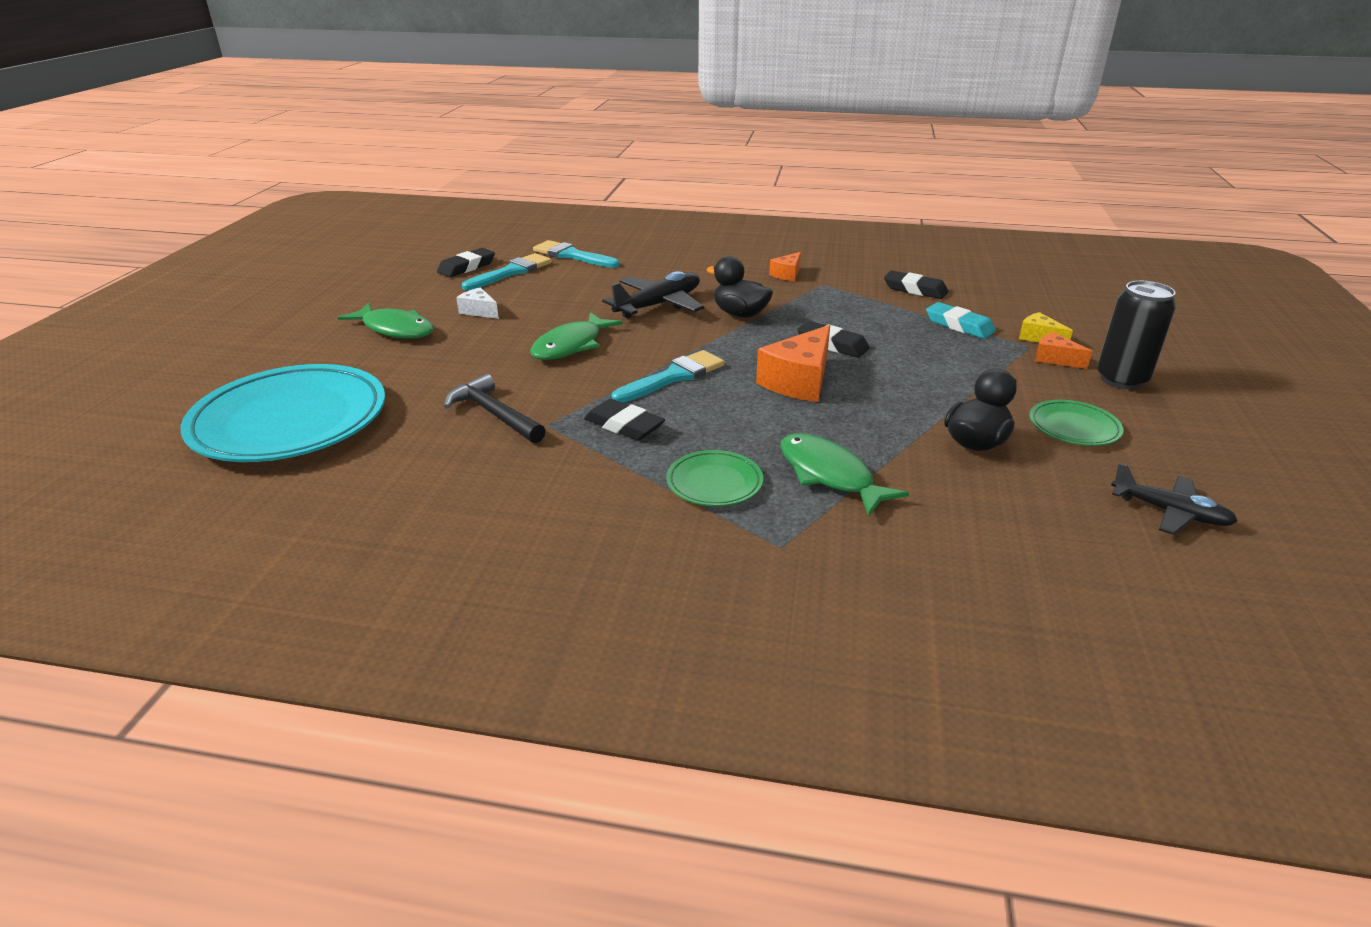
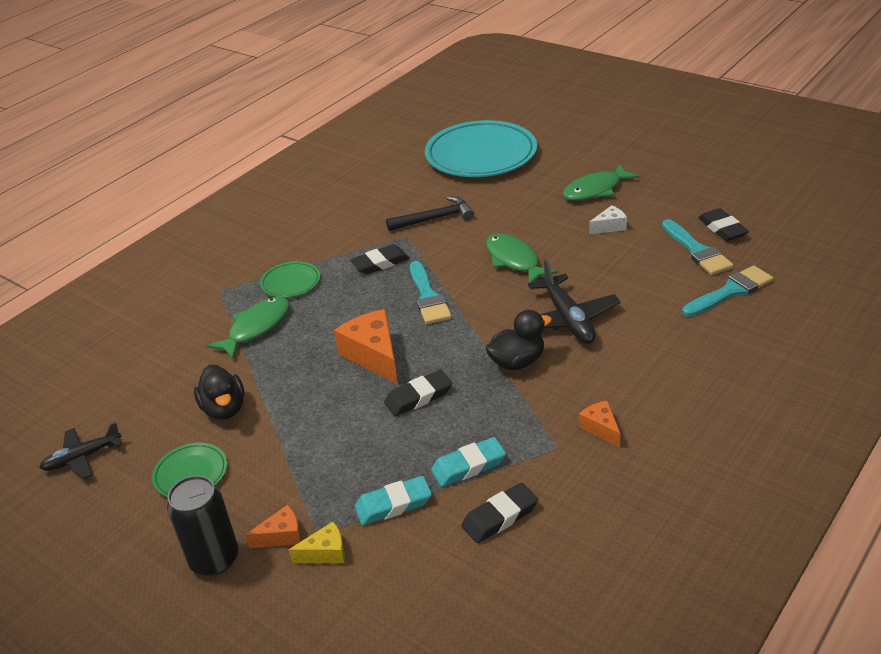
camera: 120 degrees right, 5 degrees up
green fish [780,433,909,517] -> green fish turned 45 degrees counterclockwise [206,297,290,359]
none -> turquoise eraser [431,437,506,487]

